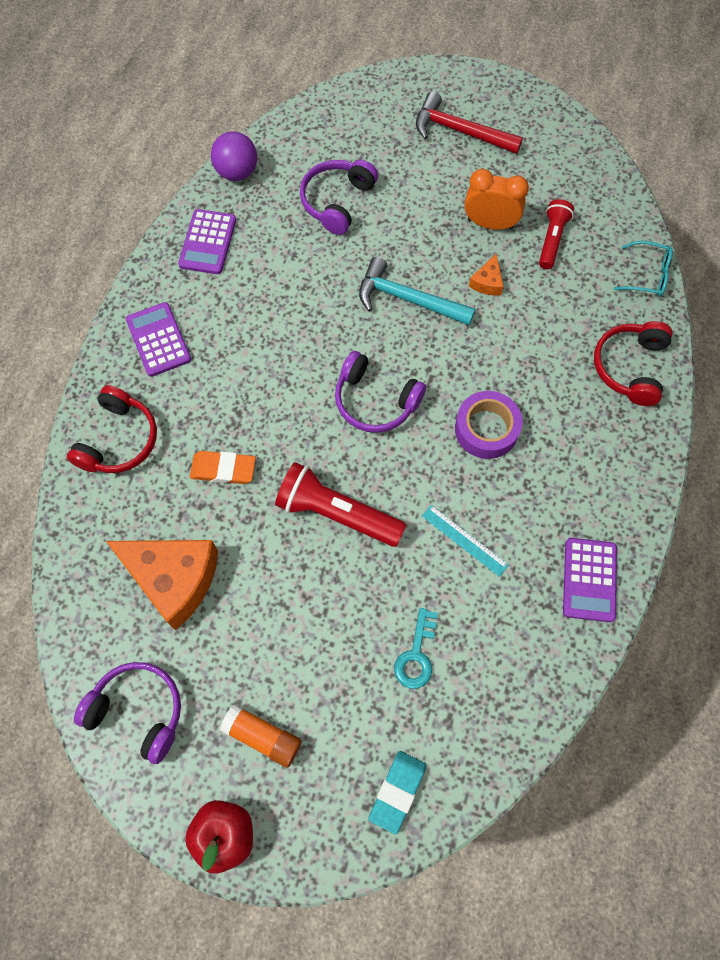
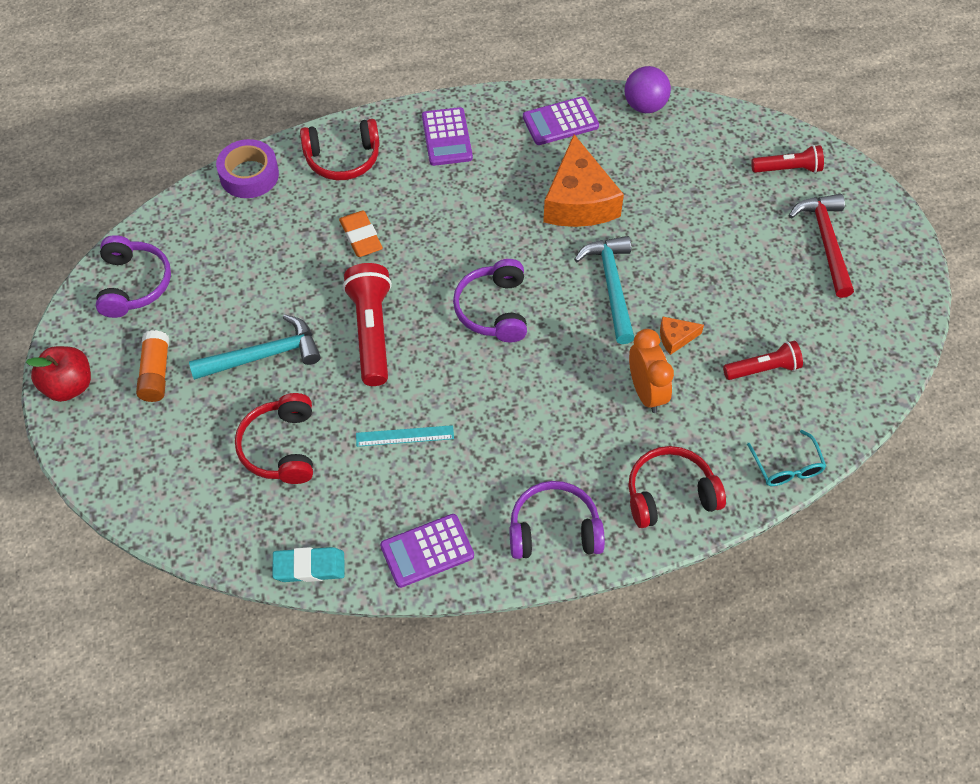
camera: 60 degrees right, 10 degrees down
orange cheese [106,540,218,630] -> orange cheese moved to [543,134,624,227]
purple calculator [126,302,191,377] -> purple calculator turned 135 degrees clockwise [422,107,473,166]
purple headphones [300,160,378,235] -> purple headphones moved to [510,481,605,559]
turquoise eraser [369,751,426,834] -> turquoise eraser moved to [272,547,345,582]
turquoise key [394,608,438,689] -> red headphones [235,393,313,484]
turquoise ruler [422,505,509,577] -> turquoise ruler turned 75 degrees clockwise [356,425,454,447]
purple tape [455,391,522,459] -> purple tape moved to [216,139,279,198]
orange clock [464,169,529,230] -> orange clock moved to [629,329,674,413]
none -> turquoise hammer [189,314,321,380]
none -> red flashlight [751,145,824,173]

